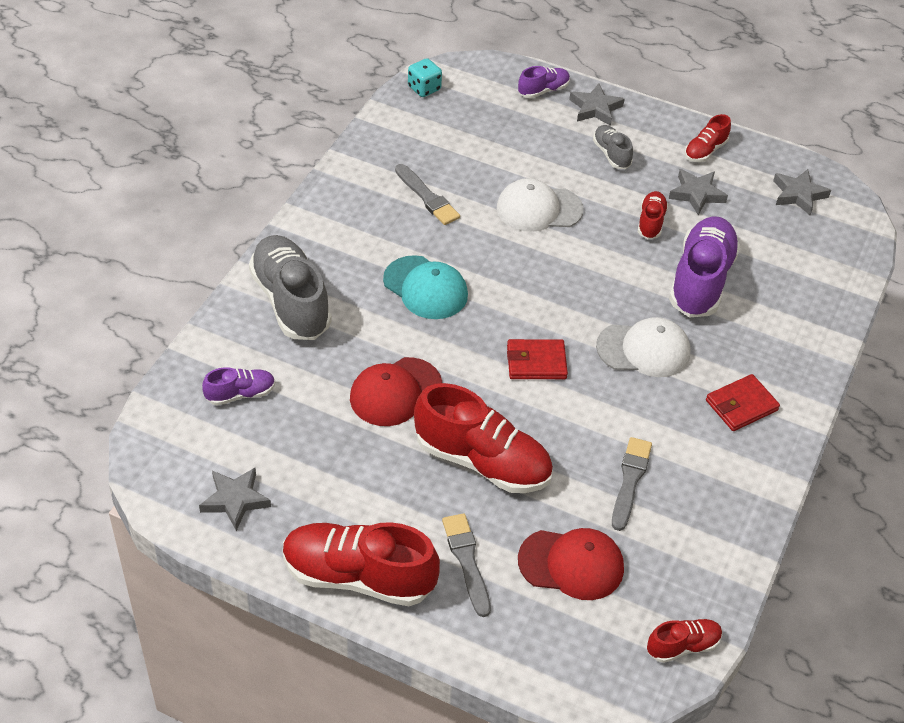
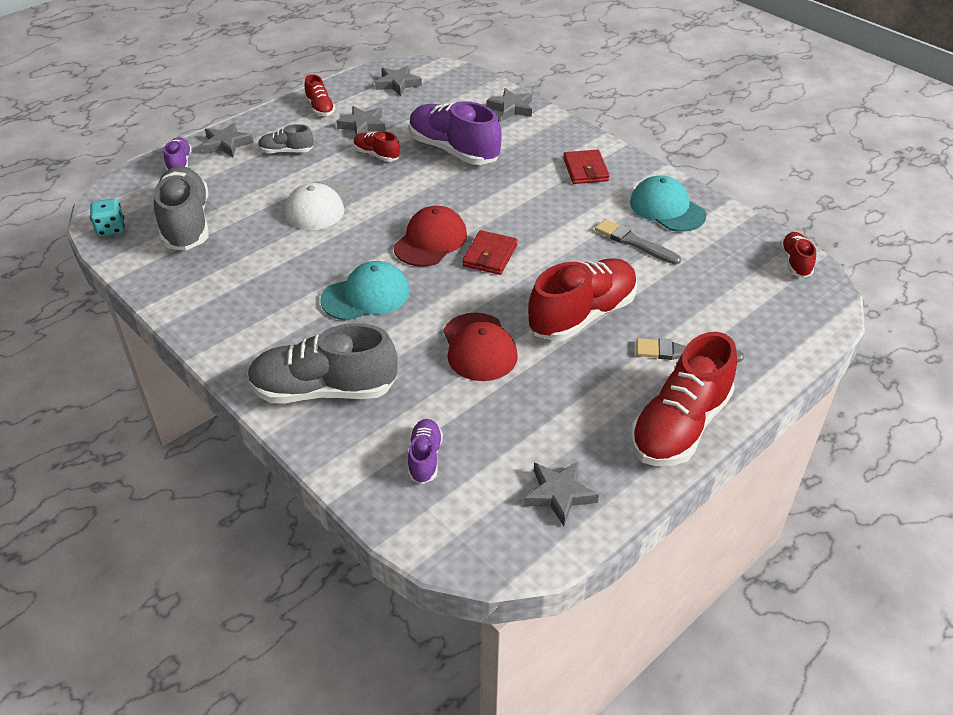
camera: 65 degrees left, 5 degrees down
grey brush [395,164,460,225] -> none
red cap [518,528,624,600] -> red cap moved to [394,206,467,267]
white cap [596,317,691,377] -> none
none -> grey shoe [154,166,208,251]
none -> grey star [486,88,532,121]
none -> turquoise cap [630,175,706,232]

